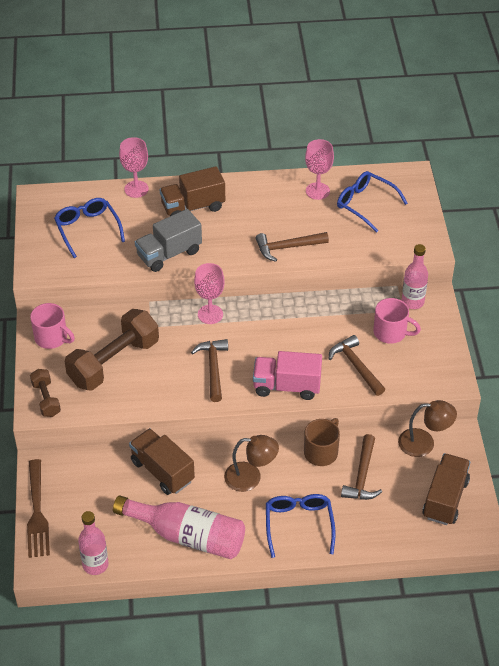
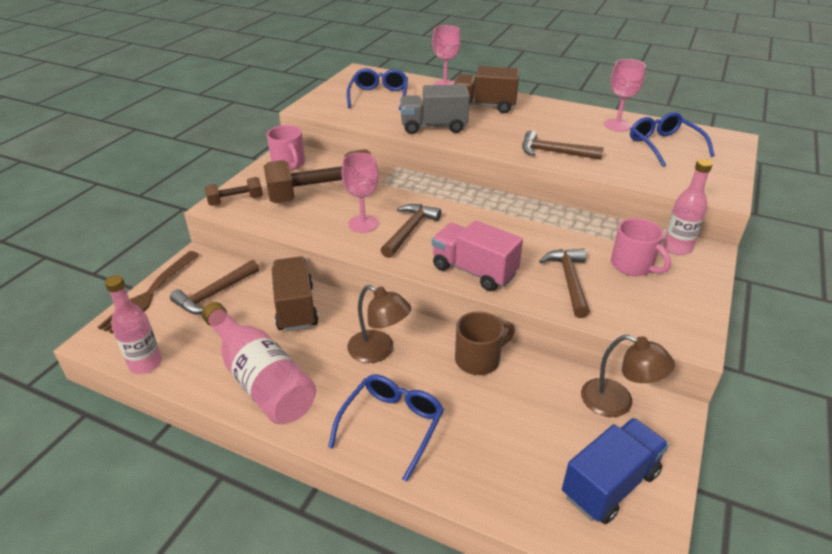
camera: 30 degrees right, 10 degrees down
brown dumbbell [30,369,61,417] -> brown dumbbell turned 60 degrees clockwise [205,177,263,206]
pink goblet [194,263,225,324] -> pink goblet moved to [342,153,379,233]
brown hammer [341,434,382,500] -> brown hammer moved to [170,260,259,314]
brown truck [422,453,470,525] -> blue truck [562,418,669,524]

